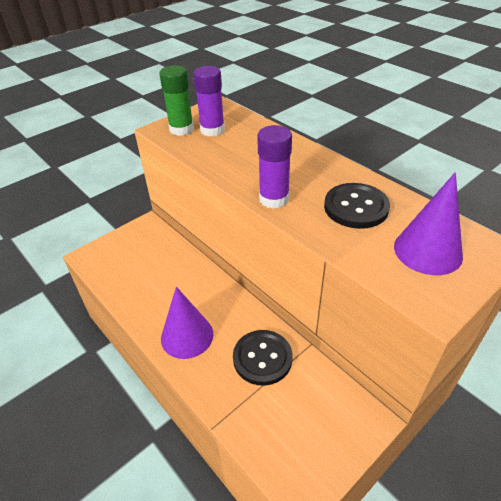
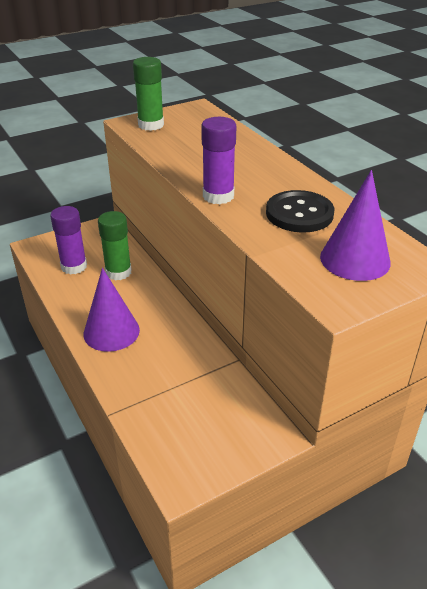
camera: 10 degrees right, 5 degrees down
purple glue stick [193,66,225,136] -> purple glue stick moved to [50,206,87,275]
black button [233,330,293,386] -> none
none -> green glue stick [98,211,132,281]

